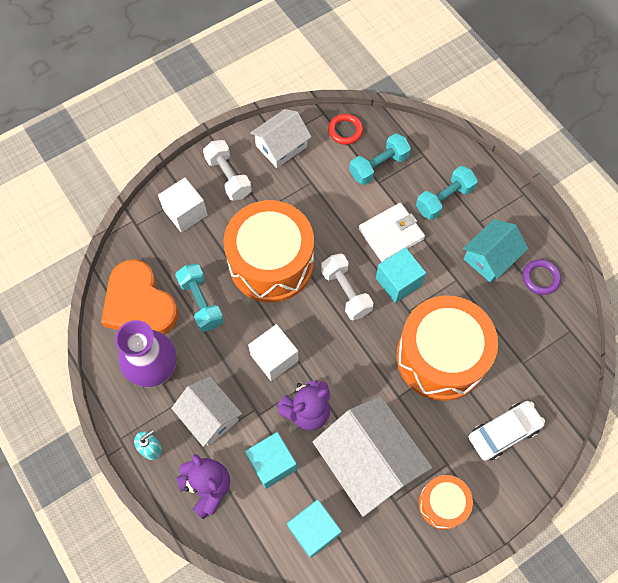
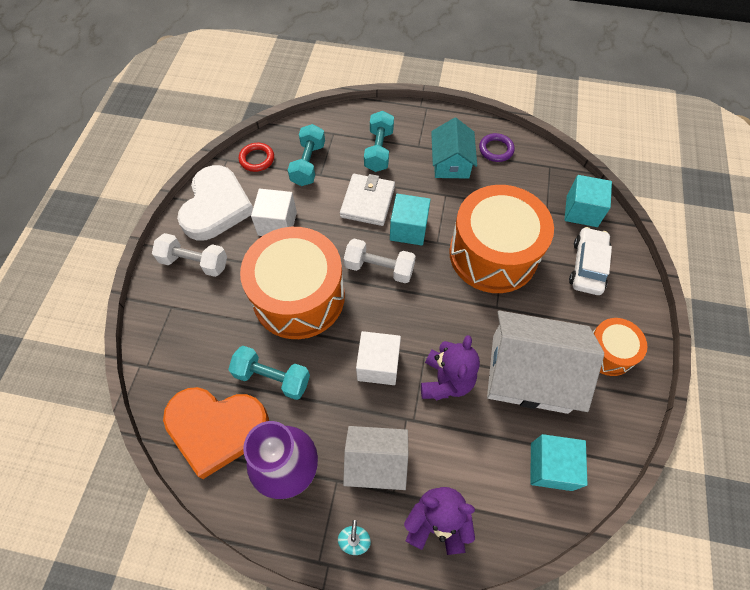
camera: 45 degrees left, 5 degrees down
white cube [158,178,208,233] -> white cube moved to [251,188,297,236]
turquoise cube [245,432,297,489] -> turquoise cube moved to [564,175,612,227]
white house [250,109,312,168] -> white heart [177,165,253,240]

